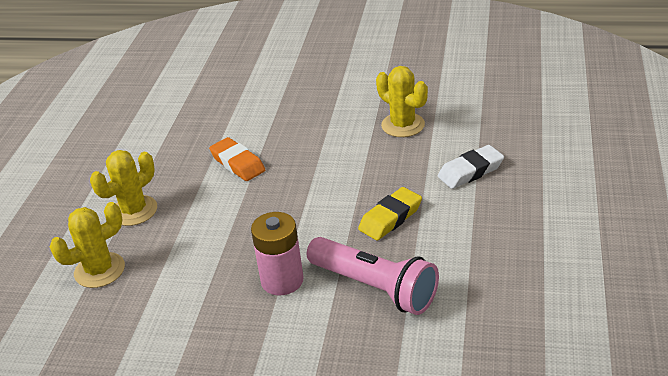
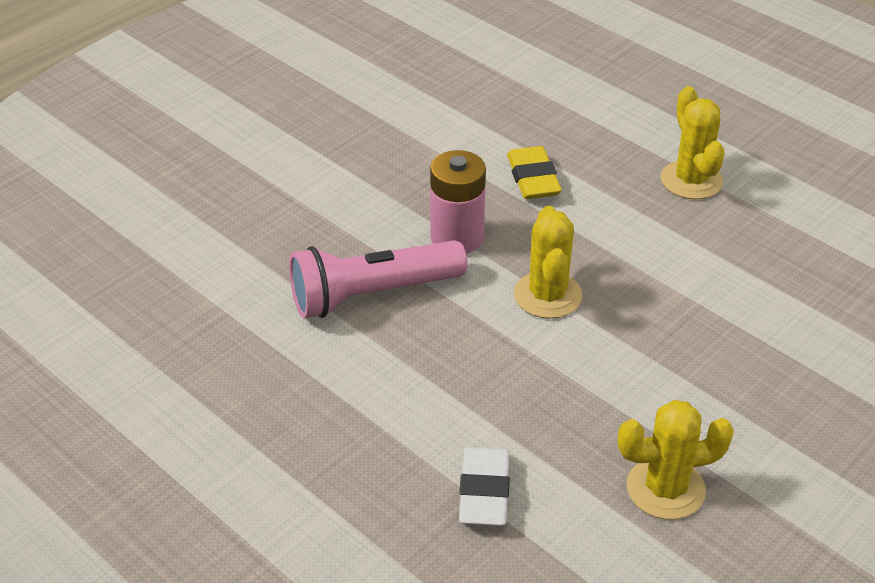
camera: 120 degrees right, 5 degrees up
yellow cactus [50,202,125,288] -> yellow cactus moved to [514,206,582,319]
orange eraser [209,137,265,181] -> none
yellow eraser [358,187,422,241] -> yellow eraser moved to [507,146,562,199]

